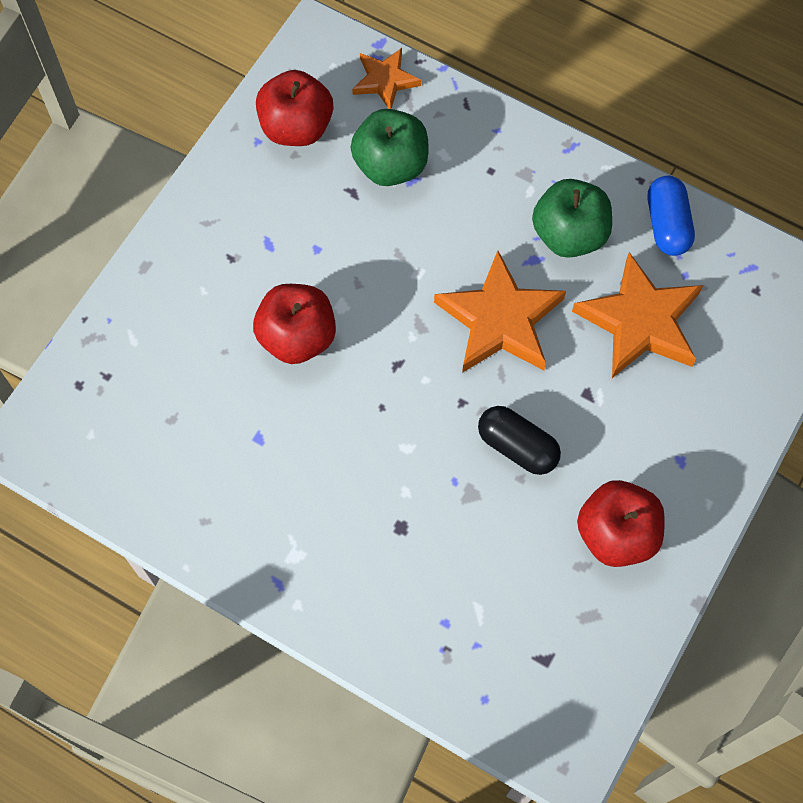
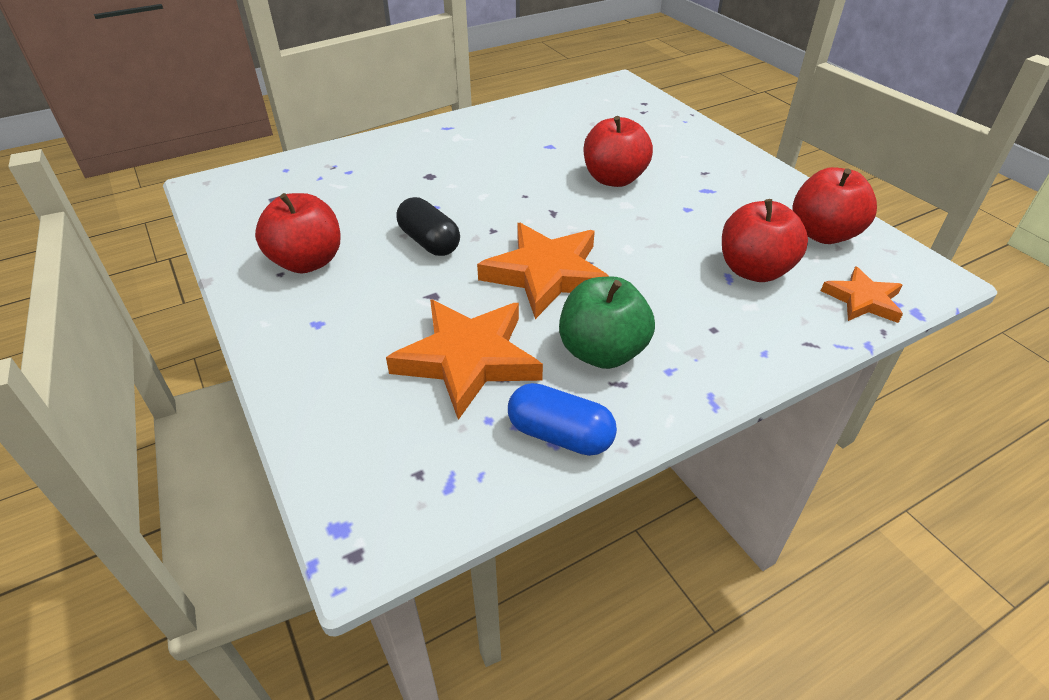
camera: 120 degrees right, 25 degrees down
green apple [351,109,428,186] -> red apple [722,199,808,282]
black capsule [478,406,561,475] -> black capsule turned 75 degrees clockwise [396,197,460,256]

